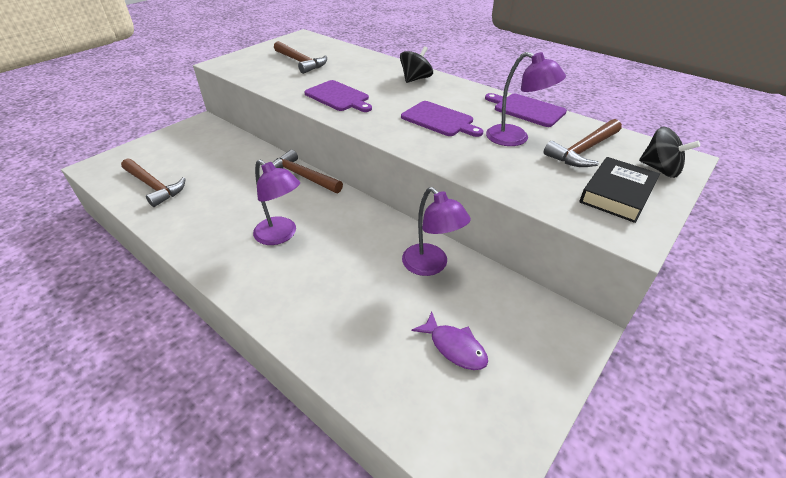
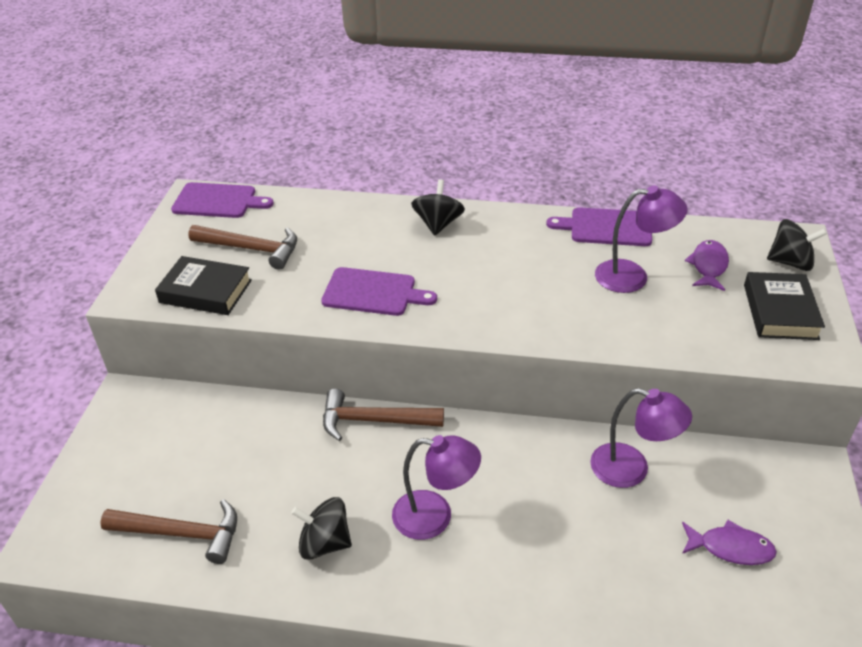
camera: 30 degrees left, 0 degrees up
purple cutting board [401,101,483,137] -> purple cutting board moved to [171,182,274,218]
brown hammer [544,119,622,167] -> purple fish [685,240,729,291]
none -> black book [155,256,252,315]
none -> black spinning top [291,497,352,560]

